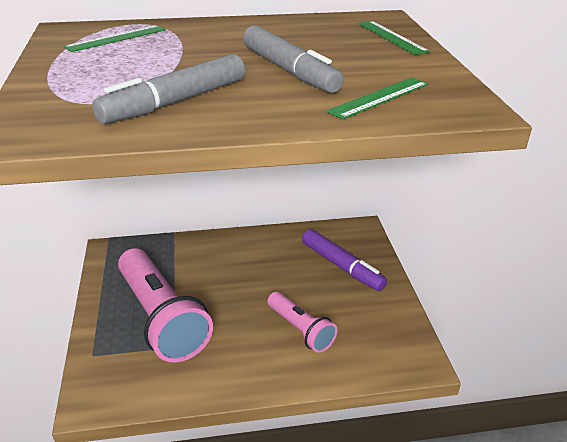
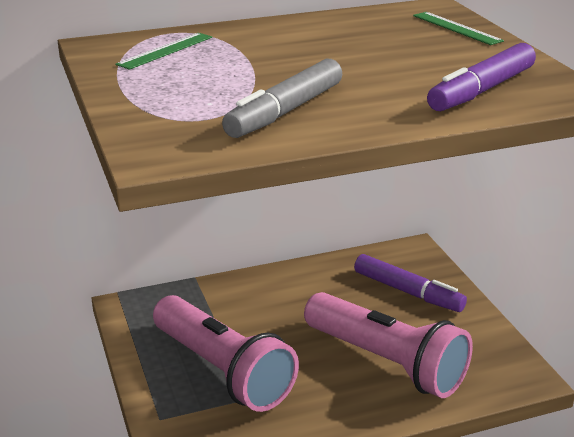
camera: 10 degrees left, 5 degrees down
grey marker [243,25,344,93] -> none
pink flashlight [267,292,338,353] -> pink flashlight [304,292,473,398], size x1.83
green ruler [327,77,428,119] -> purple marker [427,43,536,111]

